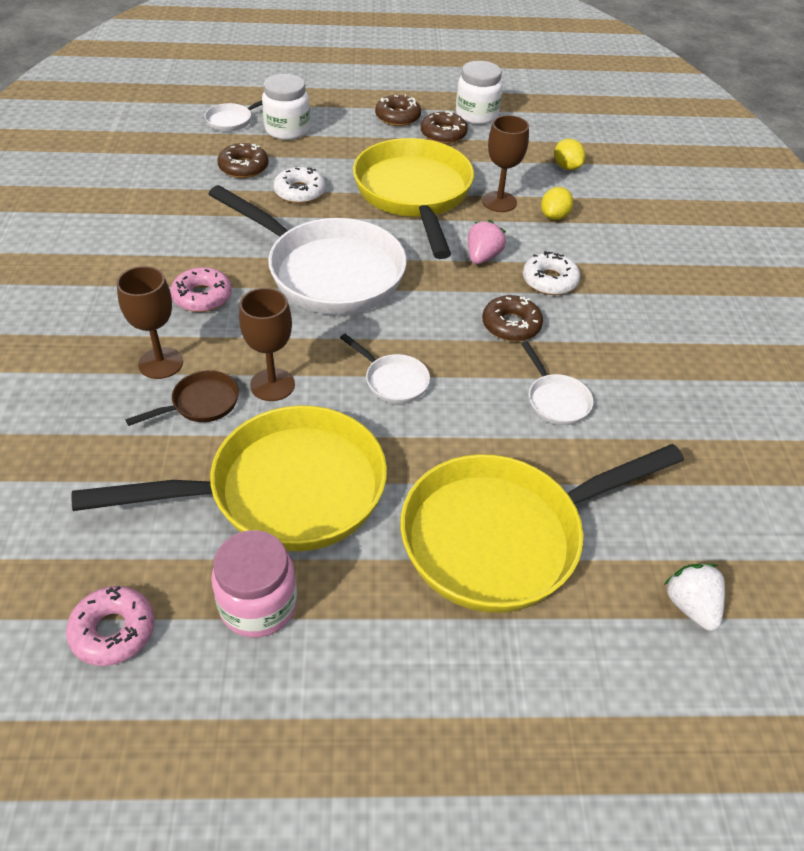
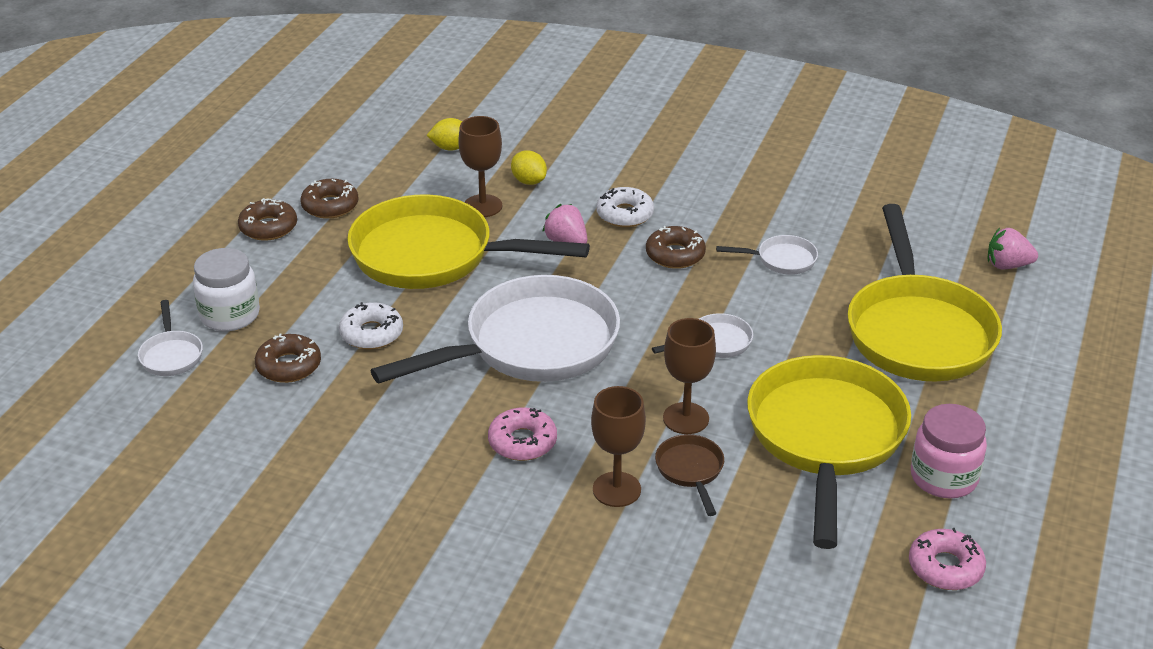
camera: 65 degrees left, 10 degrees down
white jar [456,61,503,124] -> none
white strawberry [664,564,725,631] -> pink strawberry [988,228,1038,269]

